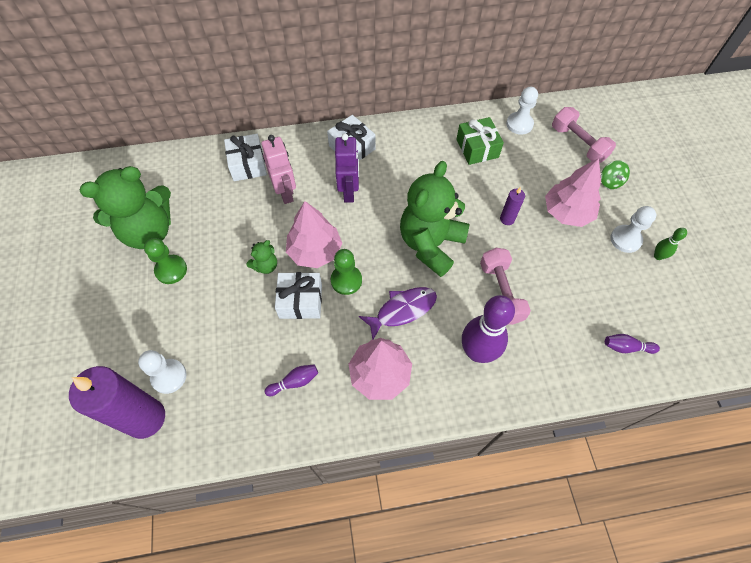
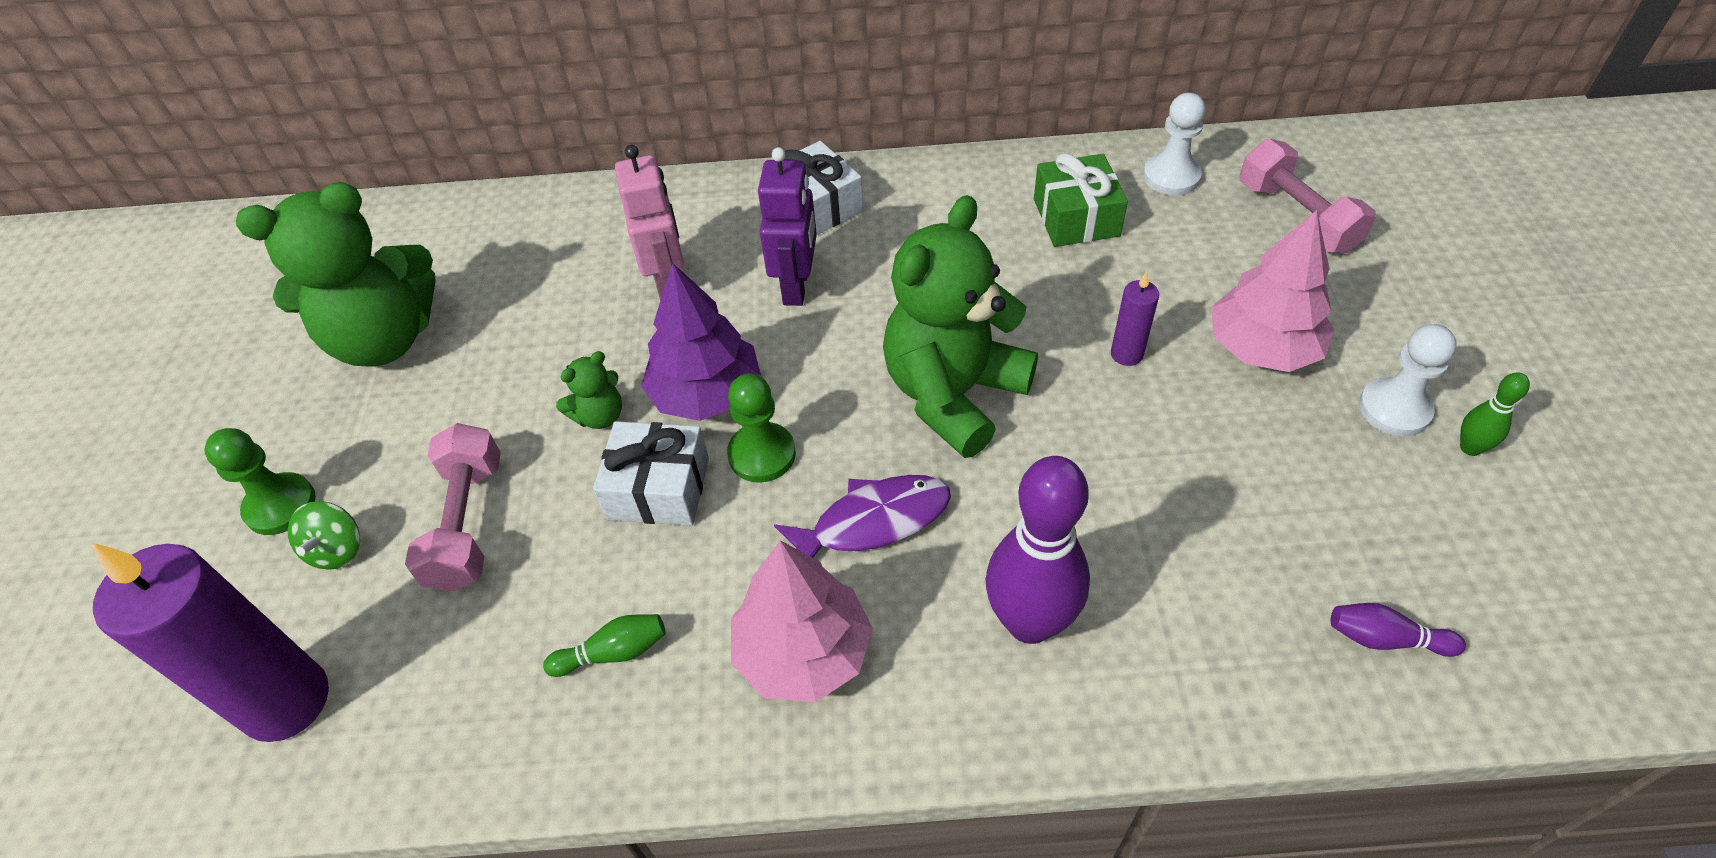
camera: 10 degrees right, 10 degrees down
white pawn [138,350,187,394] -> none
green pawn [144,238,187,284] -> green pawn moved to [204,428,316,535]
white gift [224,134,267,181] -> none
purple bowling pin [265,365,318,396] -> green bowling pin [543,614,666,677]
pink tree [286,201,342,268] -> purple tree [641,263,761,421]
pink dumbbell [480,248,531,325] -> pink dumbbell moved to [405,423,501,591]
green spinning top [601,160,630,189] -> green spinning top moved to [288,501,360,570]

